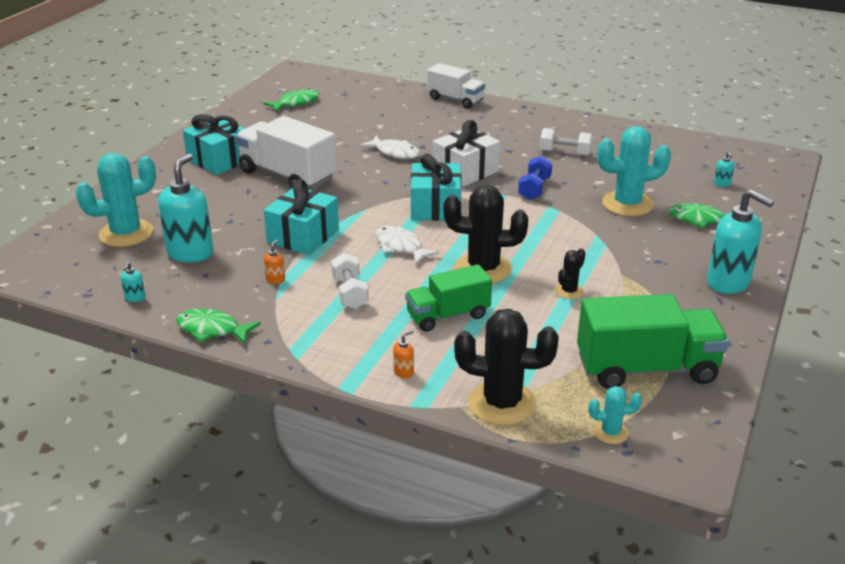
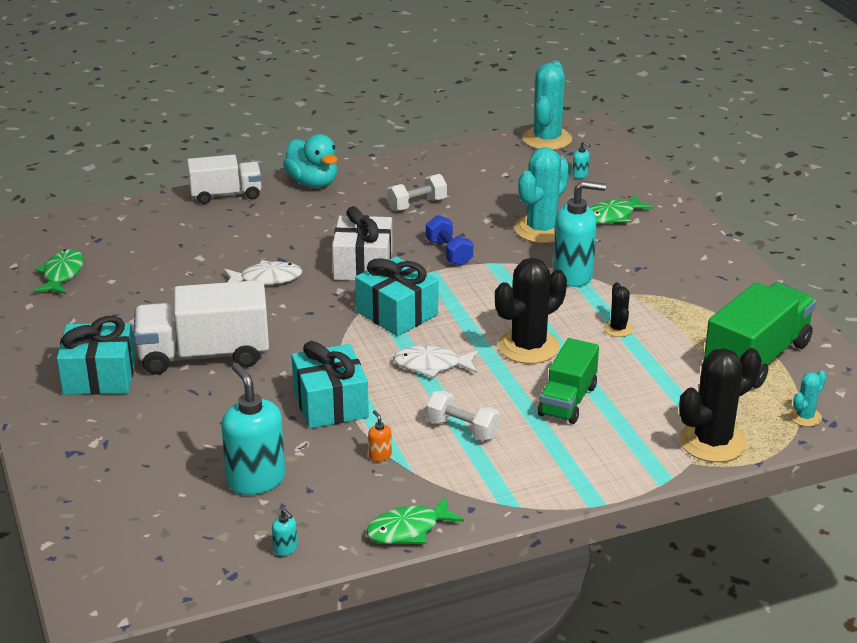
camera: 45 degrees left, 0 degrees up
turquoise cactus [76,153,156,247] -> turquoise cactus moved to [522,60,572,150]
orange soap dispenser [393,330,414,379] -> none
turquoise soap dispenser [707,189,774,294] -> turquoise soap dispenser moved to [553,181,606,287]
none -> turquoise duck [283,134,338,188]

